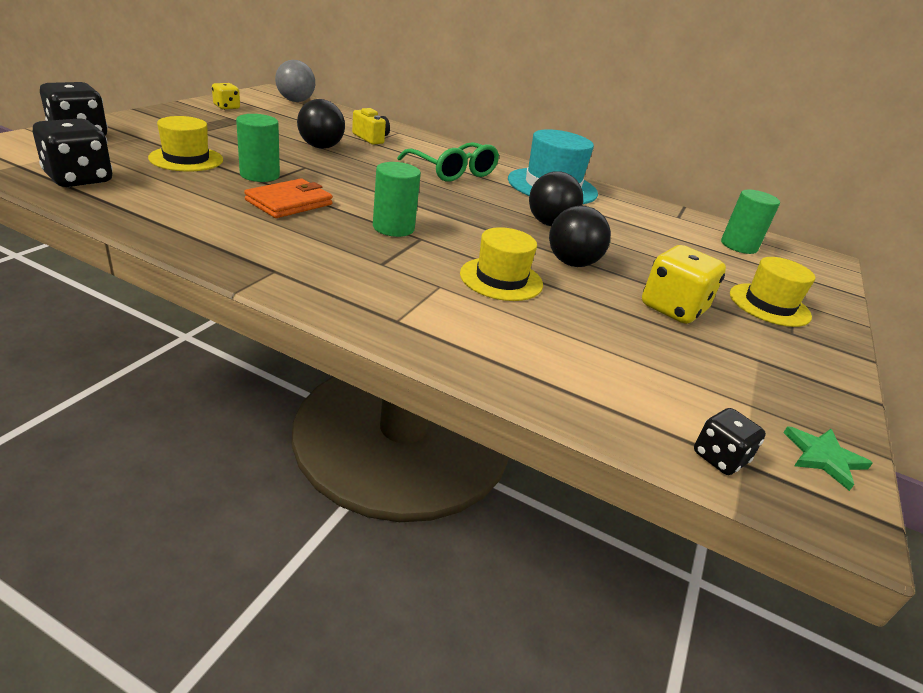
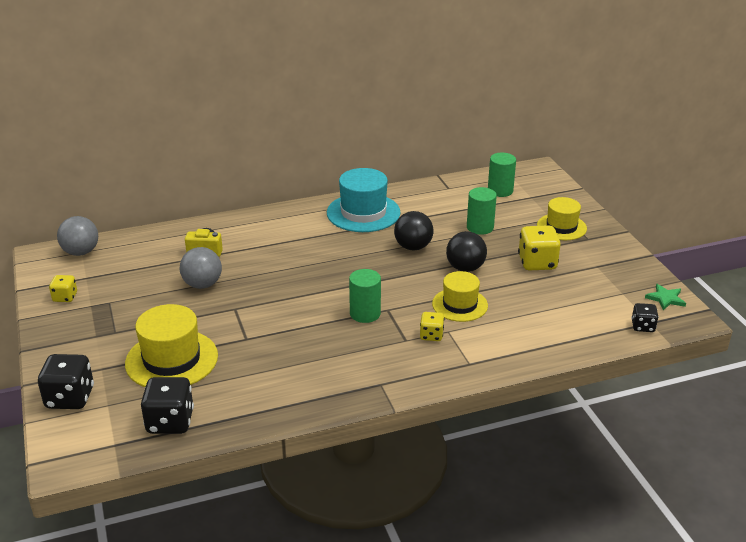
camera: 40 degrees left, 0 degrees up
yellow hat [148,116,223,172] -> yellow hat [125,304,218,387], size x1.53
green cylinder [236,114,280,182] -> green cylinder moved to [467,187,497,235]
orange wallet [244,178,333,218] -> none
black ball [297,99,345,149] -> grey ball [180,247,222,289]
green glasses [397,142,499,182] -> none
none -> yellow dice [420,312,444,341]

